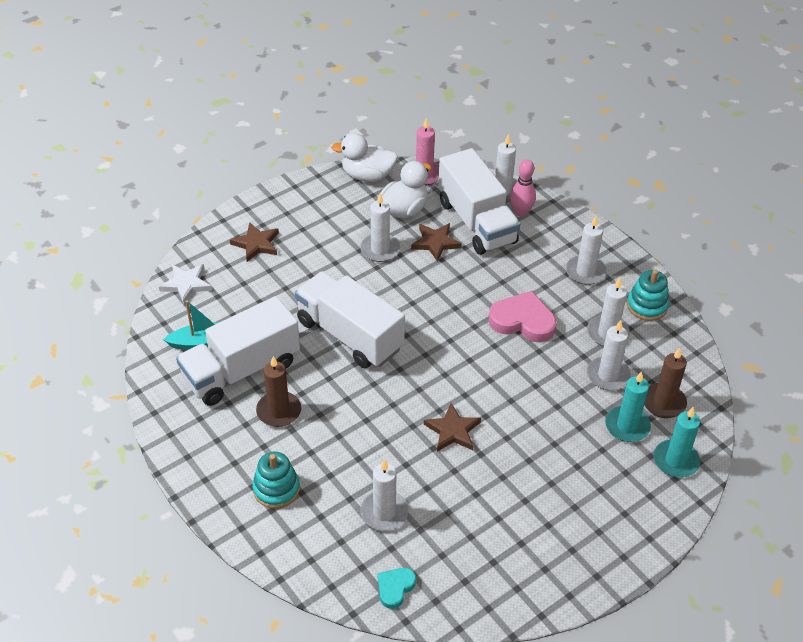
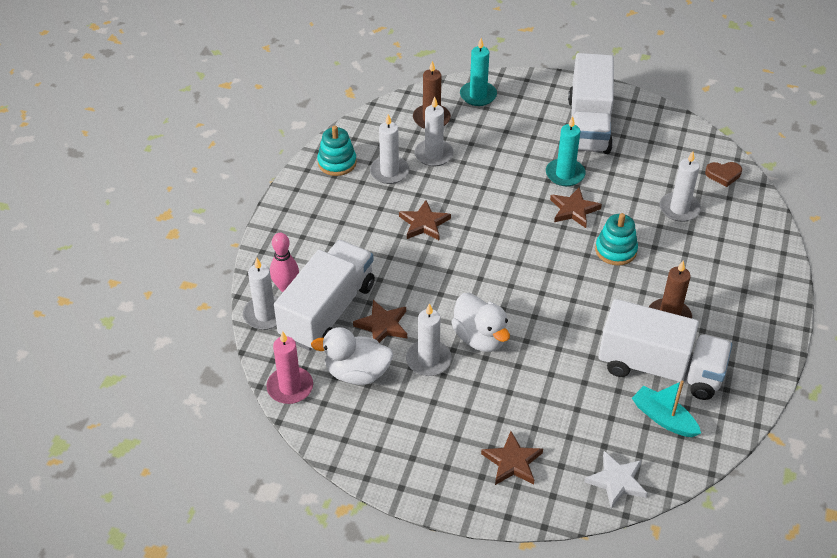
camera: 125 degrees left, 0 degrees up
turquoise stacking toy [252,451,300,508] -> turquoise stacking toy moved to [595,213,638,266]
white truck [295,271,405,368] -> white truck moved to [568,53,614,154]
white duck [331,133,398,182] -> white duck moved to [451,293,510,352]
turquoise heart [378,568,416,609] -> brown heart [705,162,742,187]
pink heart [488,291,556,342] -> brown star [399,200,451,240]
white candle [566,216,607,285] -> none
turquoise candle [605,371,651,442] -> turquoise candle moved to [546,116,586,186]

